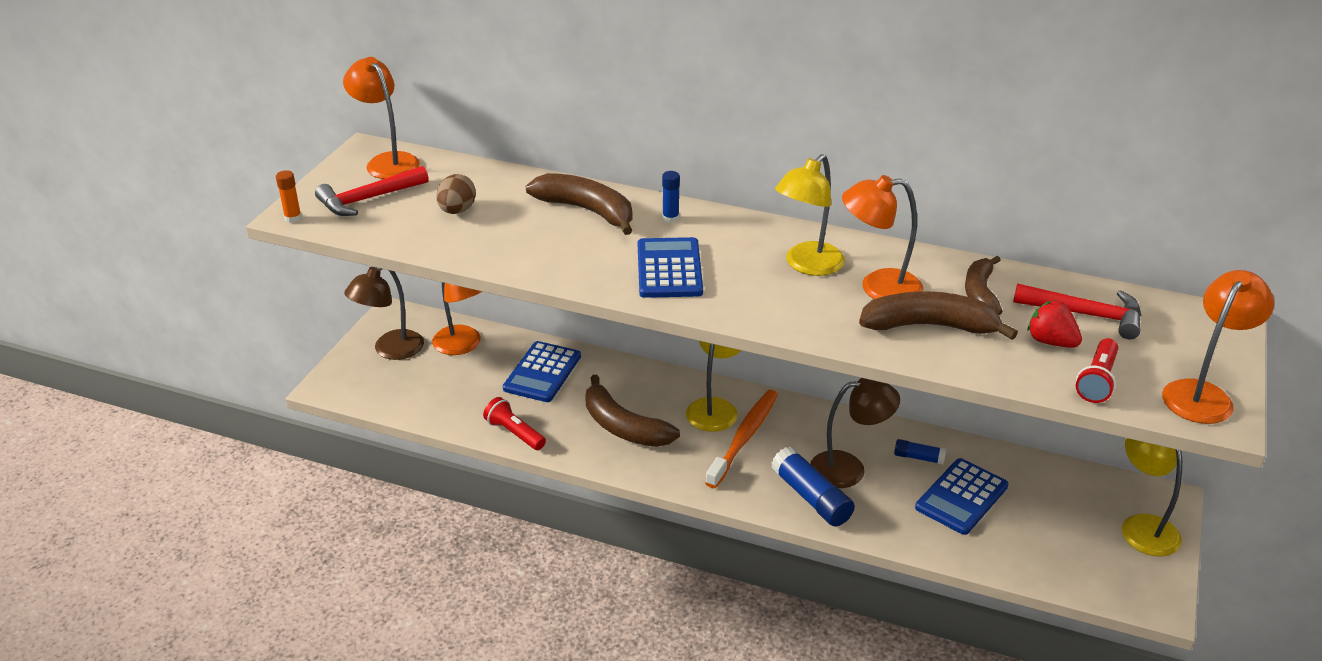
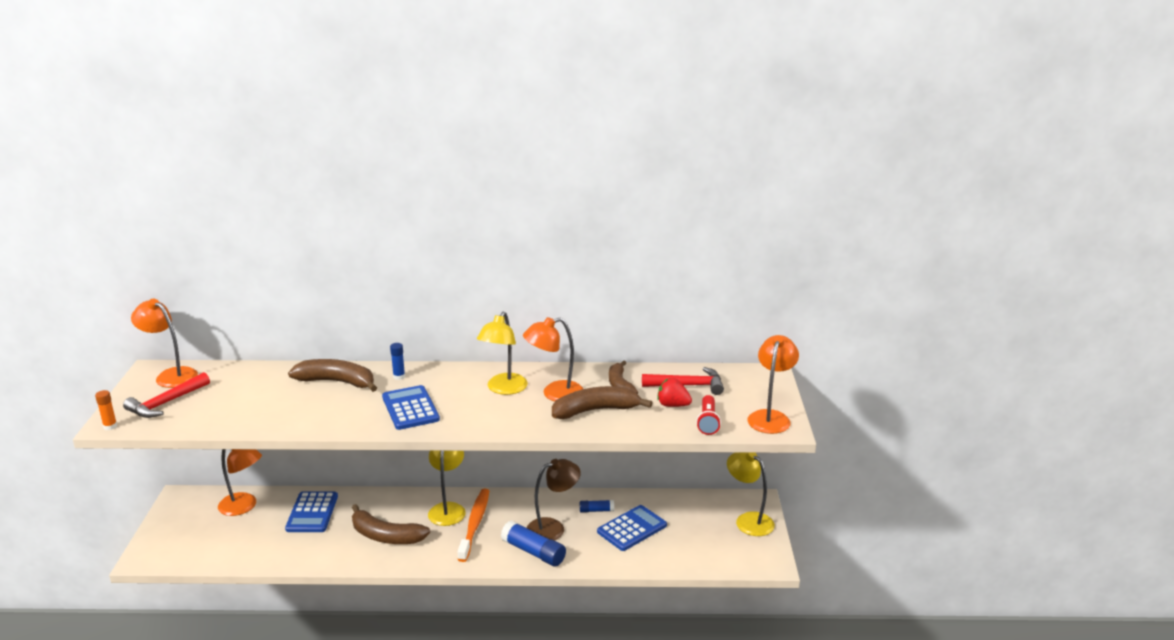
camera: 20 degrees left, 10 degrees down
brown lamp [344,267,424,360] -> none
brown egg [436,174,476,214] -> none
red flashlight [483,397,546,450] -> none
blue calculator [915,458,1009,535] -> blue calculator turned 150 degrees counterclockwise [597,505,667,551]

